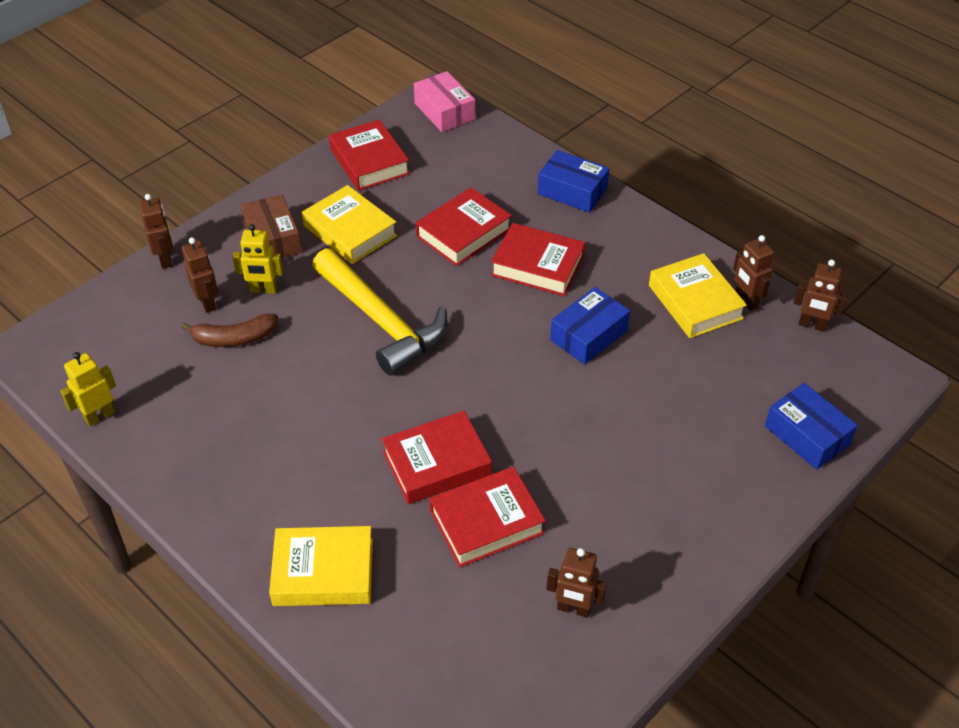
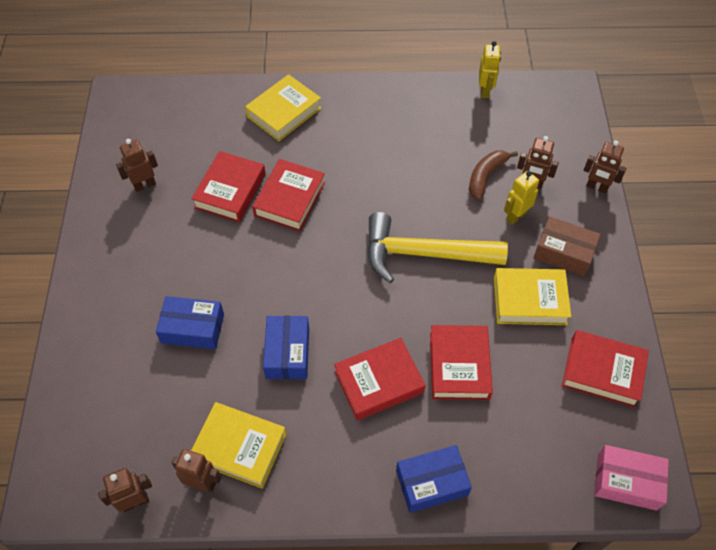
camera: 135 degrees right, 10 degrees up
blue box [765,383,858,470] -> blue box moved to [156,296,224,349]

